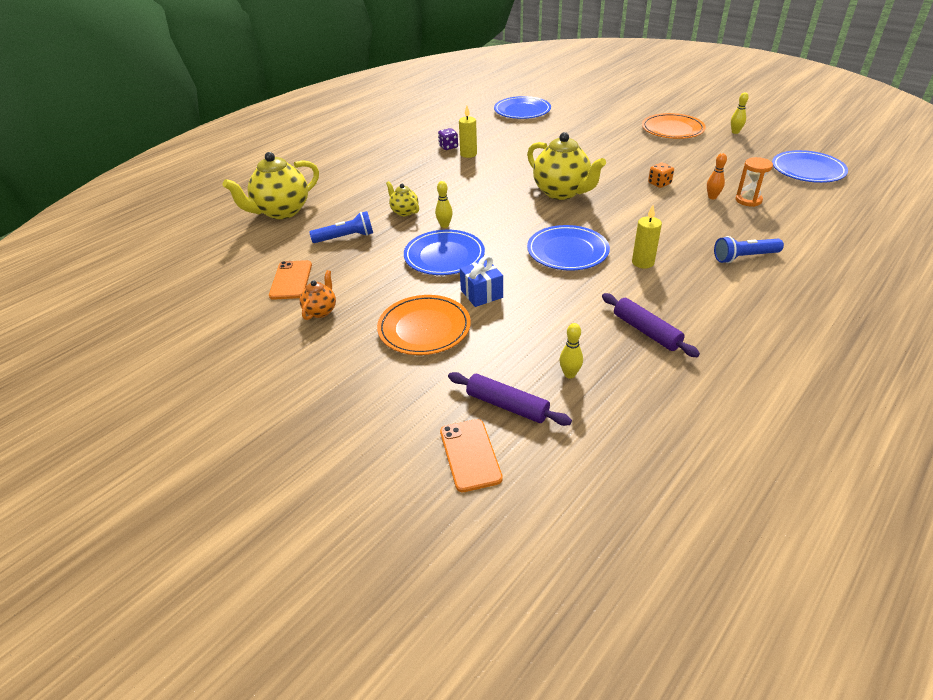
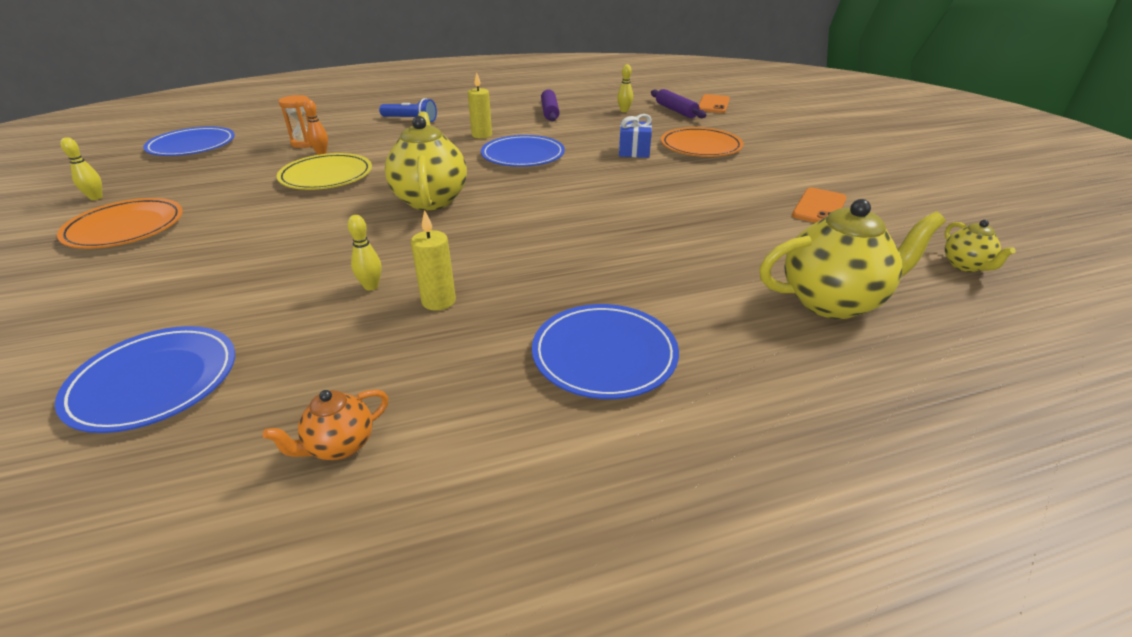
camera: 150 degrees left, 5 degrees down
orange teapot [300,270,336,320] -> orange teapot moved to [263,390,389,460]
blue flashlight [309,211,373,243] -> none
yellow teapot [386,181,419,216] -> yellow teapot moved to [944,220,1016,272]
blue plate [404,230,485,275] -> blue plate moved to [532,304,679,399]
yellow bowling pin [435,181,453,228] -> yellow bowling pin moved to [347,215,381,291]
purple dice [438,128,458,150] -> none
orange dice [648,163,674,188] -> yellow plate [277,153,372,190]

